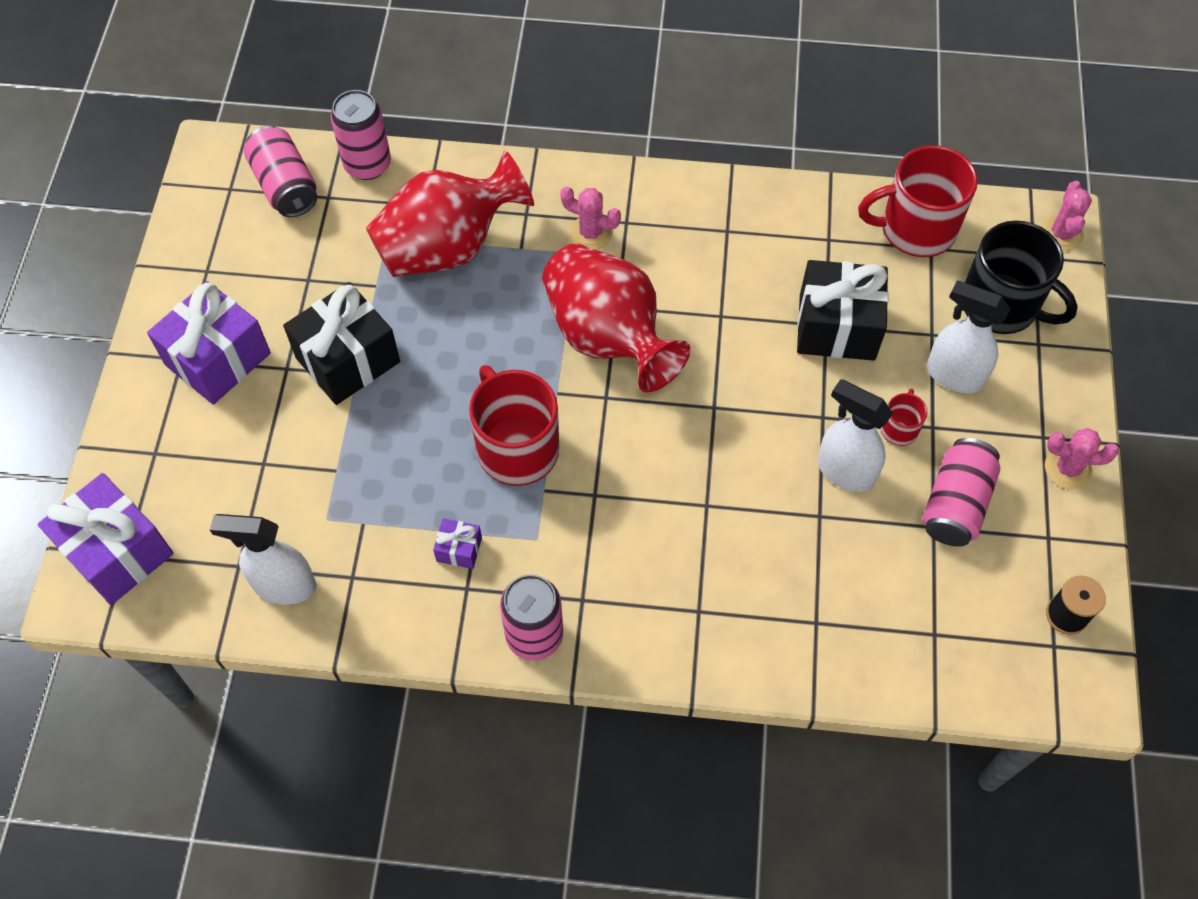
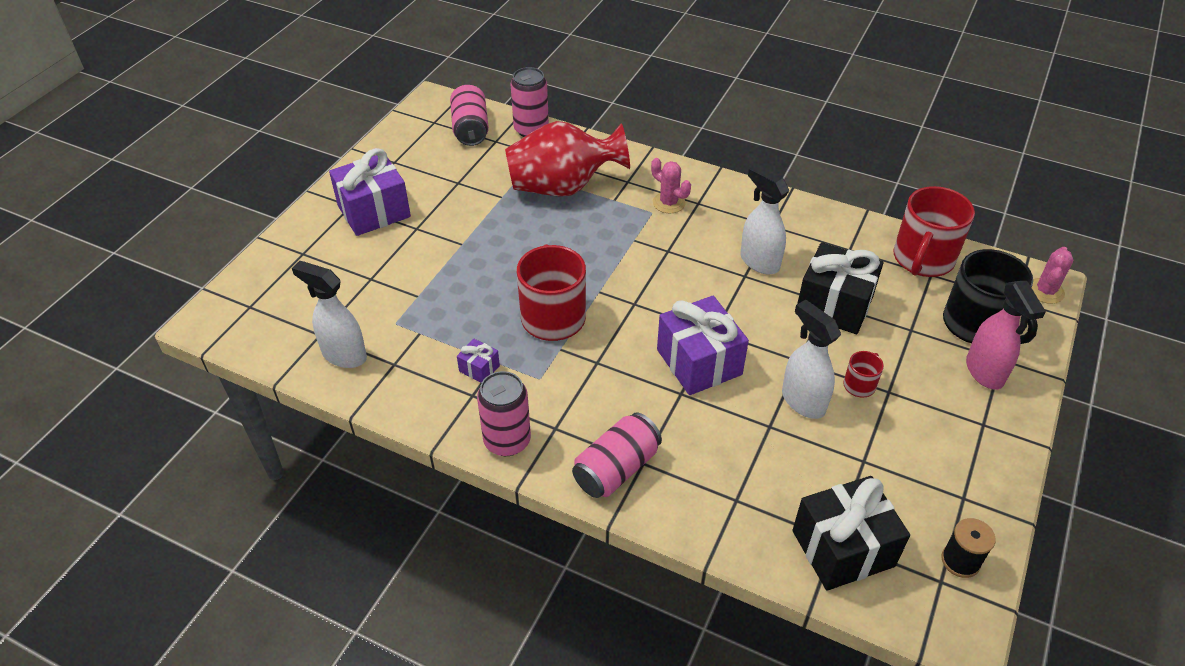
camera: 20 degrees right, 15 degrees down
purple gift [38,473,174,605] -> purple gift moved to [657,296,749,395]
black gift [283,282,400,405] -> black gift moved to [792,476,910,591]
red vase [542,243,690,392] -> none
red mug [858,145,978,257] -> red mug turned 75 degrees counterclockwise [894,186,975,277]
pink can [922,438,1000,547] -> pink can moved to [572,412,662,498]
white spray bottle [927,281,1010,393] -> white spray bottle moved to [740,165,789,275]
pink cactus [1045,428,1119,489] -> none
none -> pink spray bottle [966,281,1046,390]

